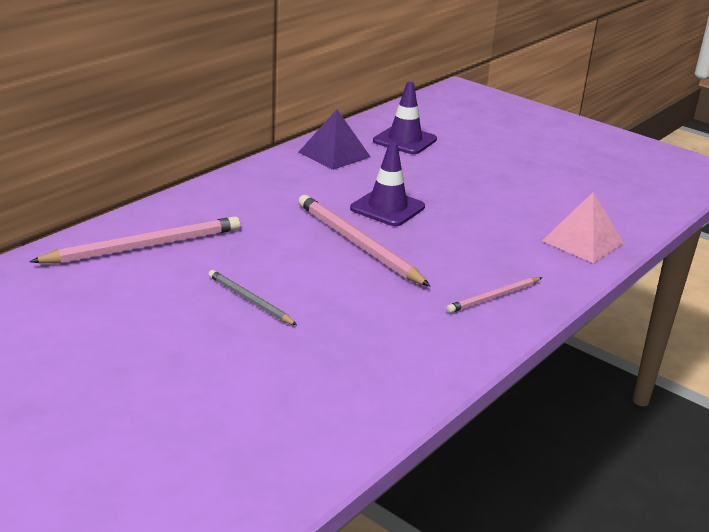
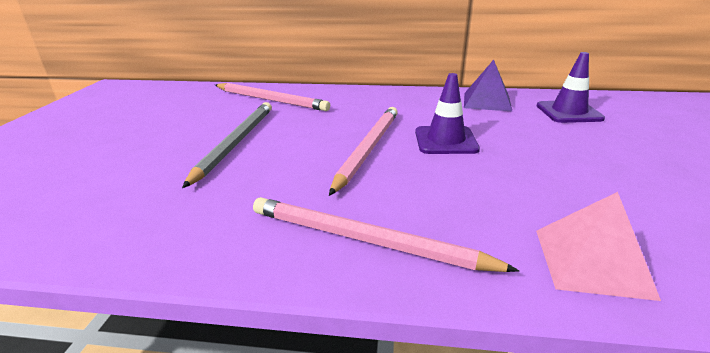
camera: 60 degrees right, 0 degrees up
grey pencil [208,270,297,325] -> grey pencil [182,102,272,188], size x1.79
pink pencil [446,277,542,313] -> pink pencil [253,197,520,272], size x1.79

